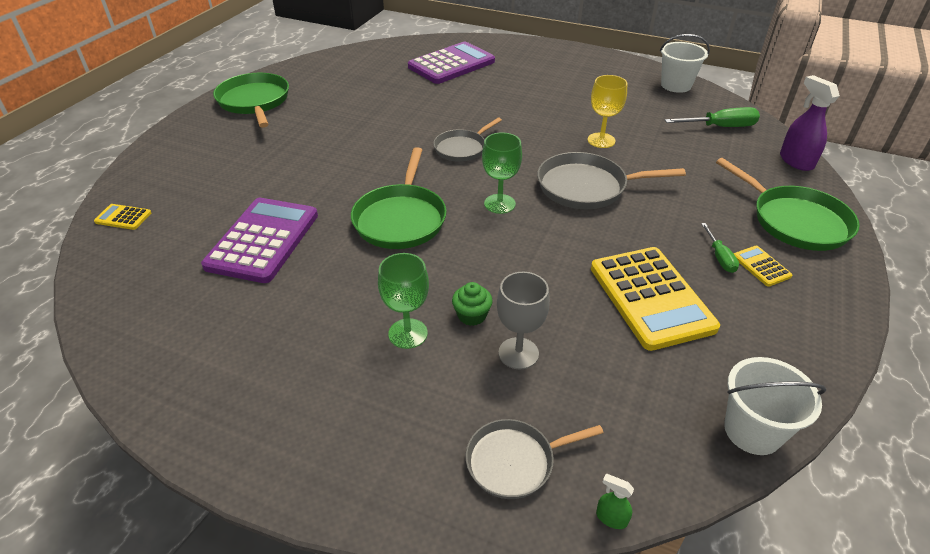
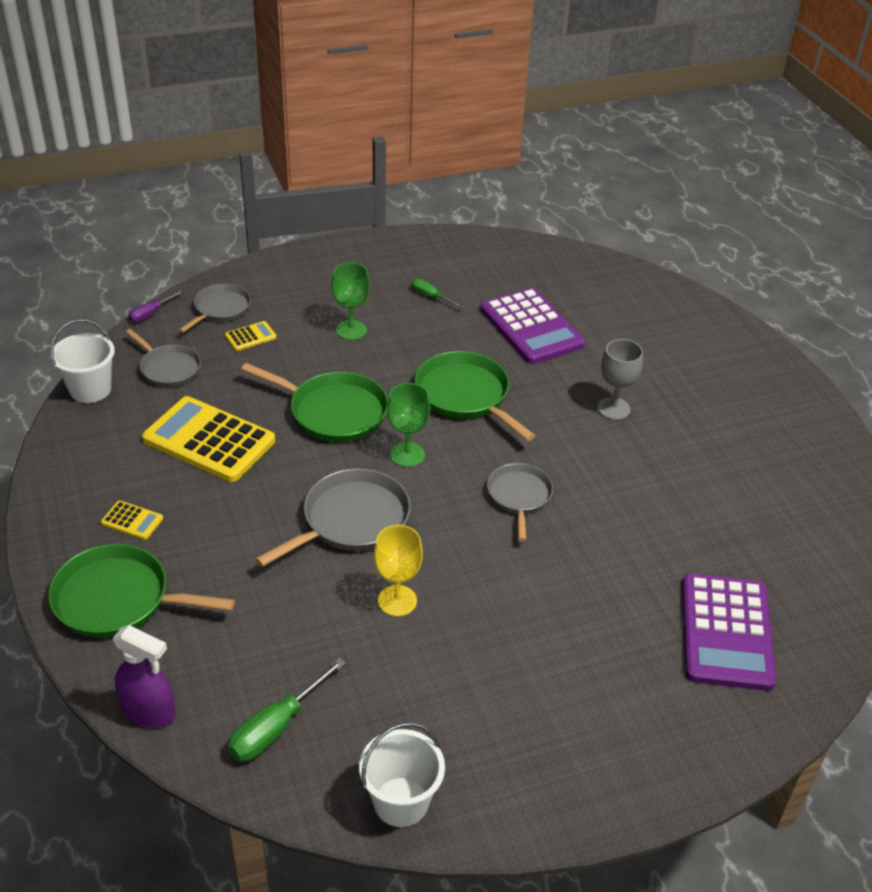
camera: 135 degrees right, 0 degrees up
yellow calculator [94,204,151,230] -> yellow calculator moved to [225,321,277,351]
green pan [213,73,289,128] -> green pan moved to [241,363,388,442]
green cupcake [452,282,493,326] -> none
grey goblet [497,272,550,369] -> grey goblet moved to [598,339,643,420]
green spray bottle [596,474,634,529] -> purple screwdriver [128,290,183,322]
green screwdriver [701,223,739,273] -> green screwdriver moved to [412,279,464,308]
none -> grey pan [126,329,201,387]

